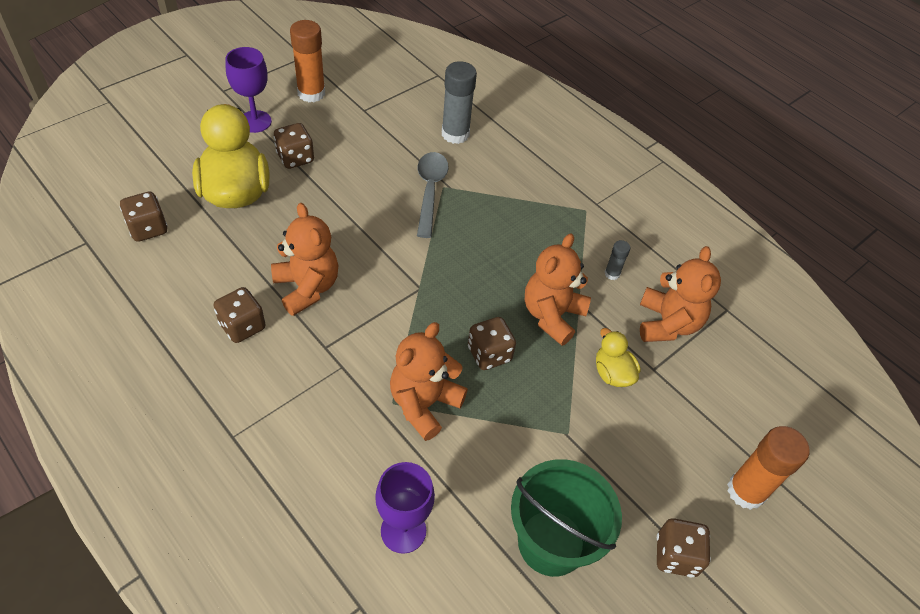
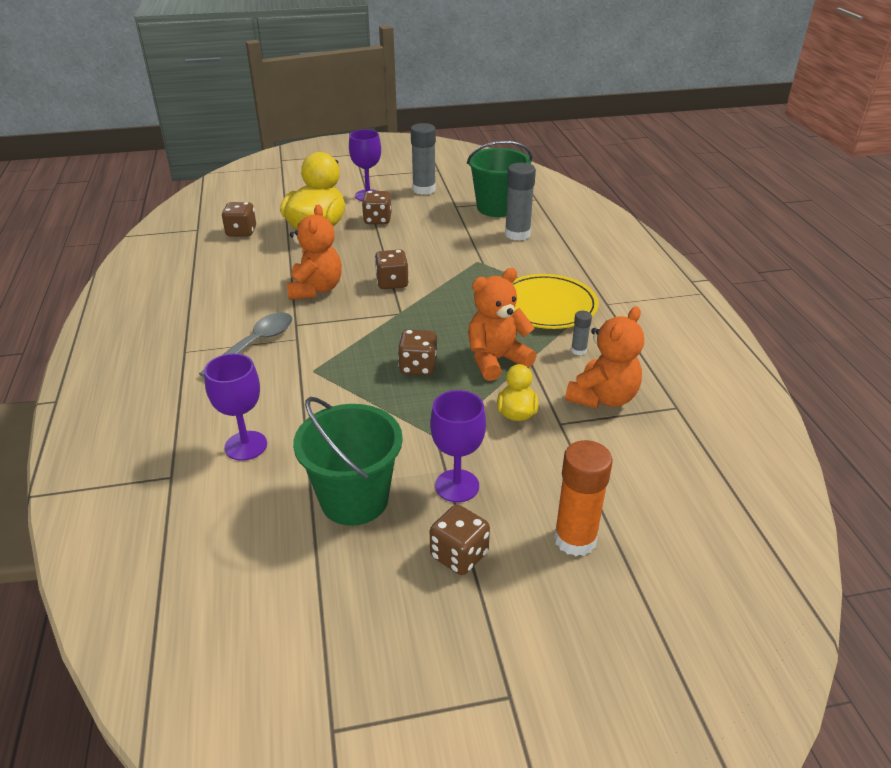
camera: 35 degrees right, 15 degrees down
brown dice [214,287,266,343] -> brown dice moved to [375,250,409,289]
orange glue stick [290,20,325,102] -> grey glue stick [411,123,436,195]
orange teddy bear [390,322,468,441] -> none
grey spoon [417,152,449,238] -> grey spoon moved to [199,312,293,377]
none -> purple goblet [430,390,486,502]
none -> green bucket [467,141,532,217]
none -> yellow plate [512,274,599,329]

